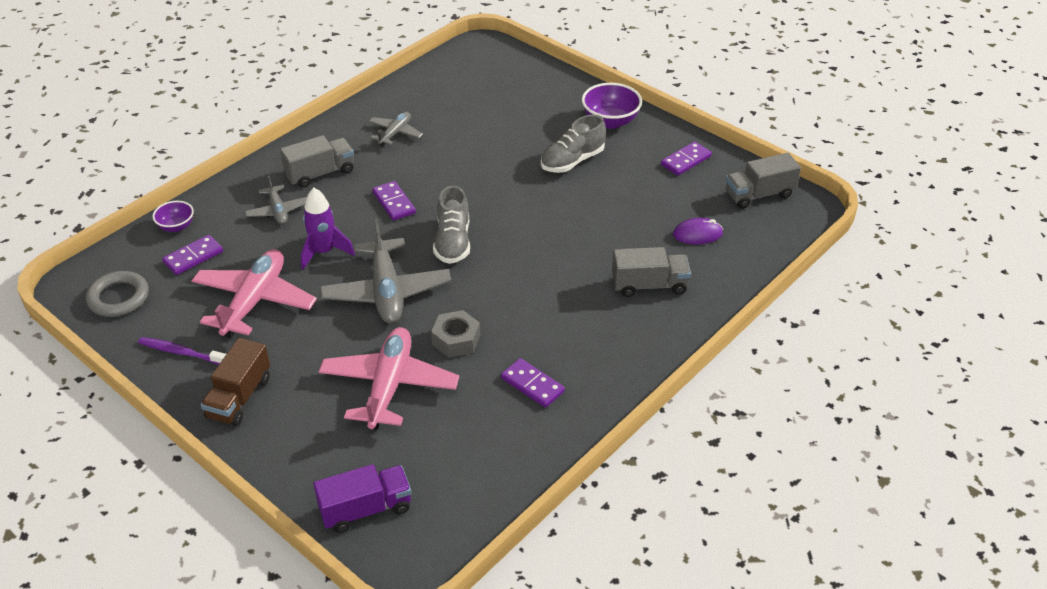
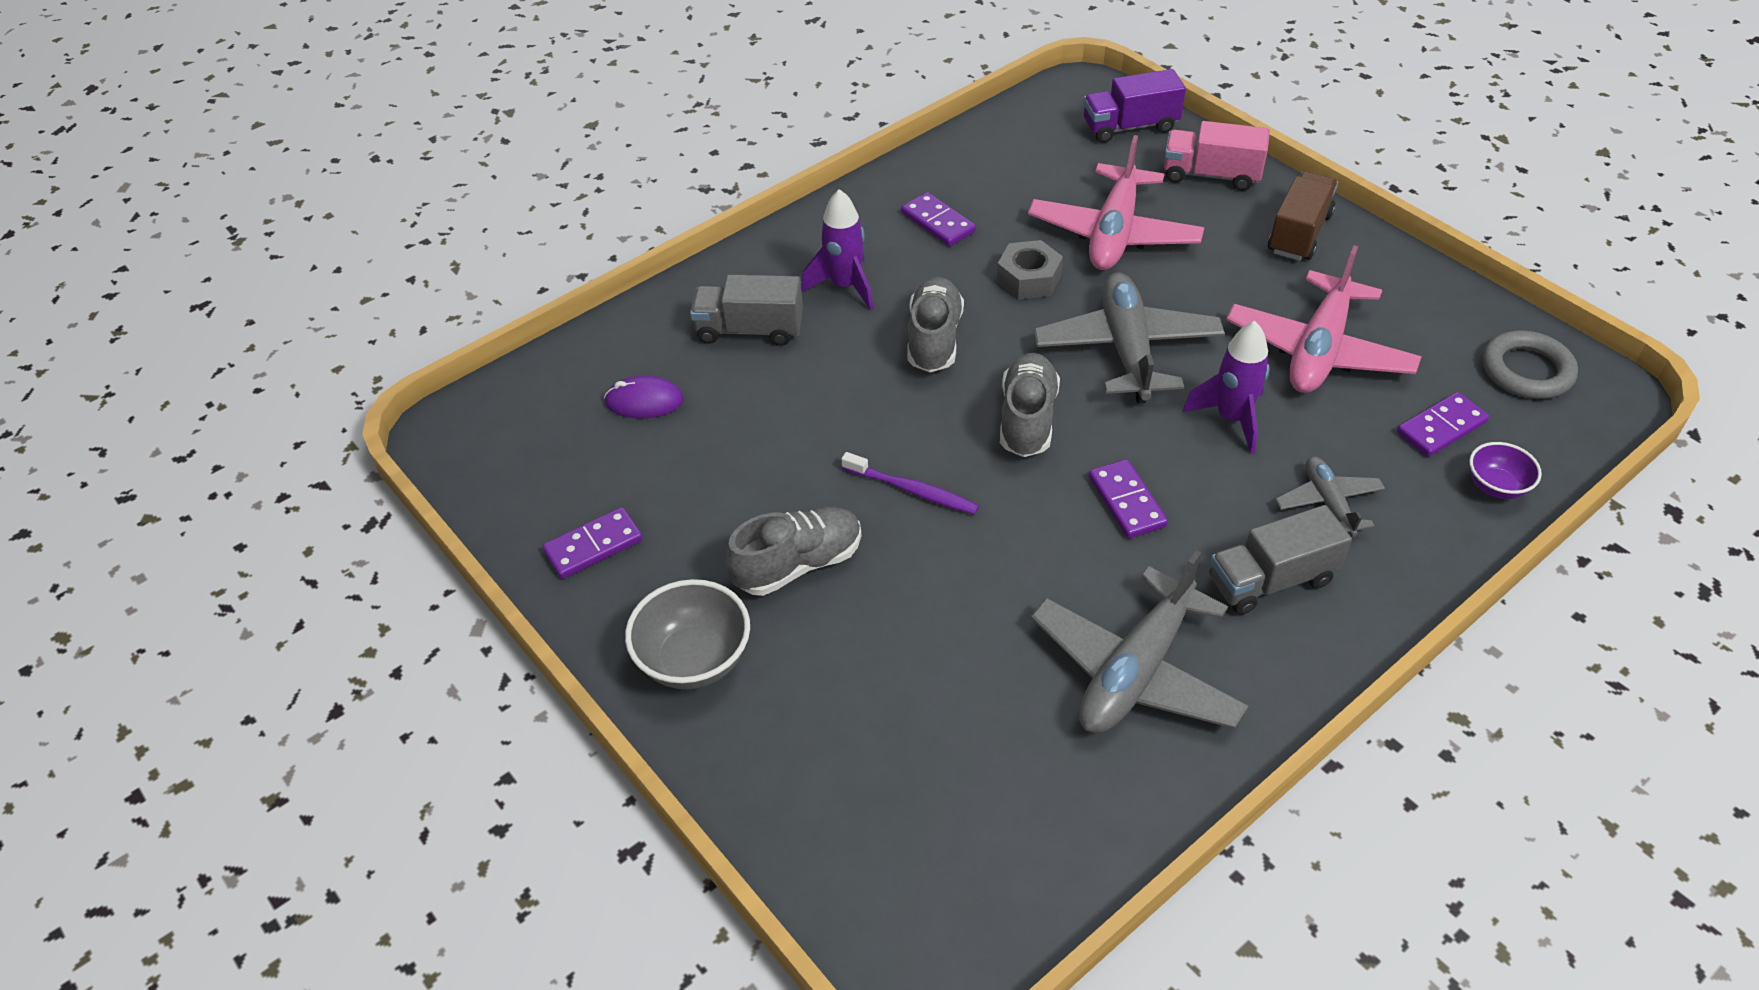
camera: 170 degrees left, 5 degrees up
purple toothbrush [138,337,226,365] -> purple toothbrush moved to [841,452,979,515]
grey plane [369,112,423,147] -> grey plane [1031,550,1248,733], size x1.87
purple bowl [582,83,642,129] -> grey bowl [625,579,750,689]
grey truck [726,153,801,209] -> none
none -> purple rocket [801,189,873,310]
none -> grey shoe [907,277,964,372]
none -> pink truck [1164,121,1270,191]

